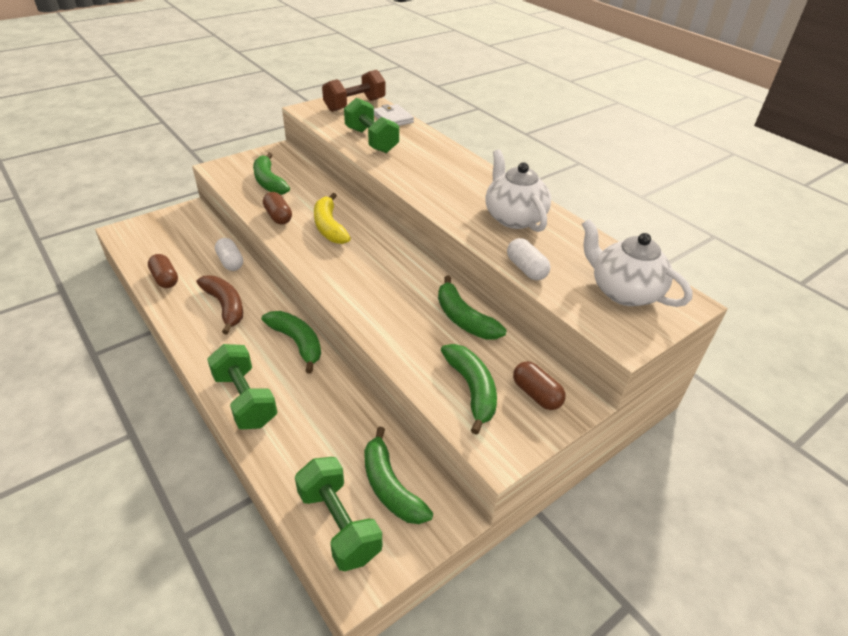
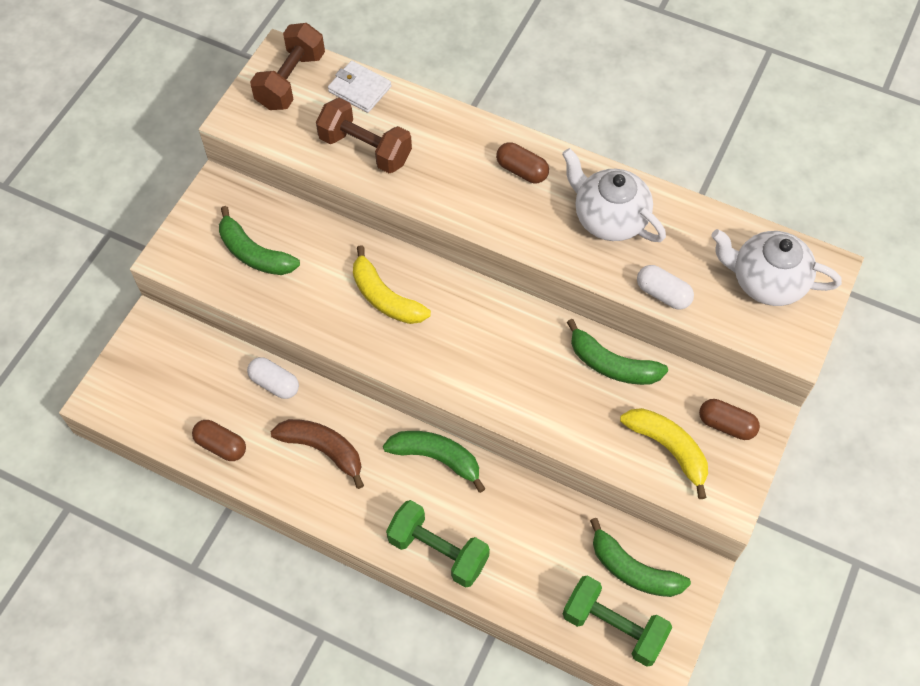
camera: 25 degrees left, 20 degrees up
brown capsule [263,192,292,225] -> brown capsule moved to [496,142,549,183]
green dumbbell [344,98,399,153] -> brown dumbbell [316,98,412,173]
green banana [441,344,497,435] -> yellow banana [620,408,708,499]

